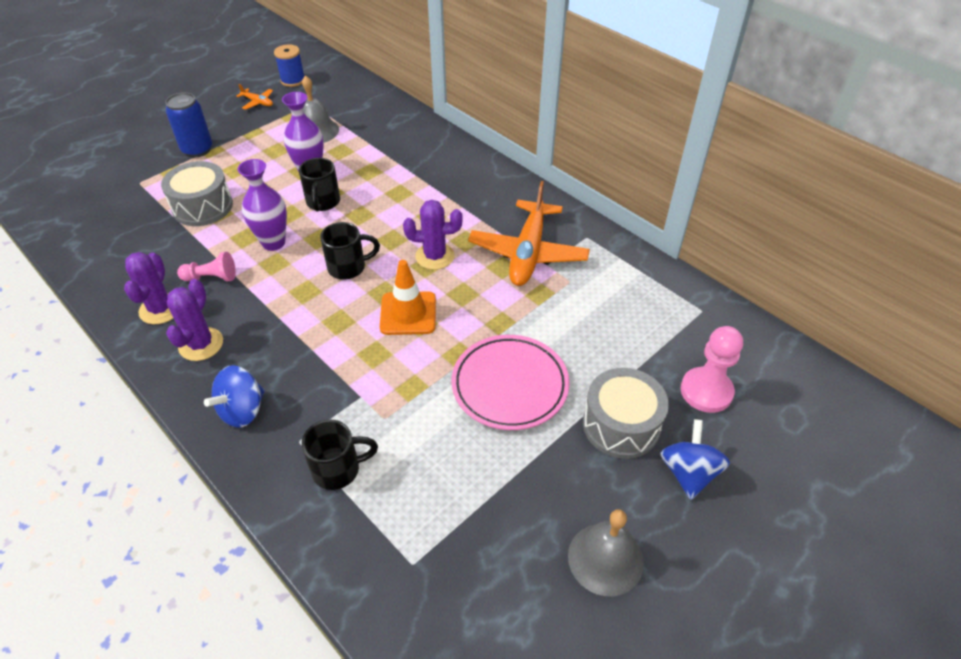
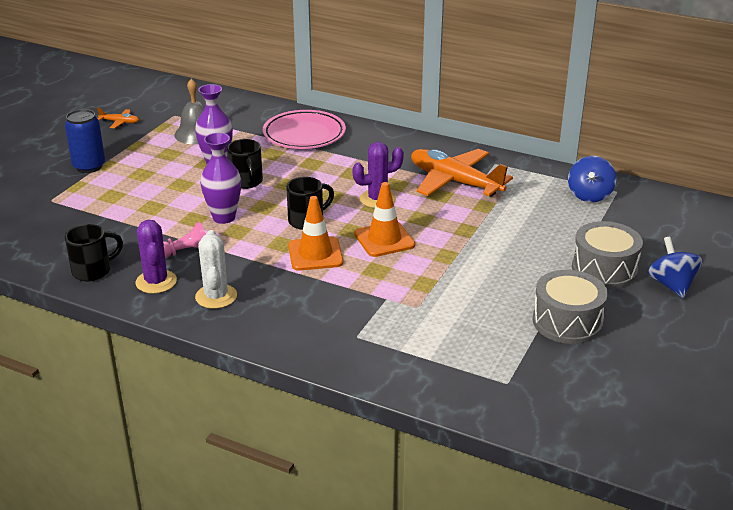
camera: 20 degrees left, 15 degrees down
grey drum [161,161,233,226] -> grey drum moved to [533,270,608,344]
purple cactus [166,279,223,361] -> white cactus [195,230,237,309]
blue spinning top [204,365,265,428] -> blue spinning top moved to [568,156,616,203]
blue spool [274,45,305,87] -> none
black mug [302,419,378,490] -> black mug moved to [65,224,123,281]
pink plate [452,335,570,430] -> pink plate moved to [263,110,346,149]
orange plane [468,181,590,286] -> orange plane turned 135 degrees clockwise [411,149,513,197]
grey bell [568,509,644,596] -> none
pink pawn [681,326,743,413] -> none
none -> orange traffic cone [288,196,343,271]

